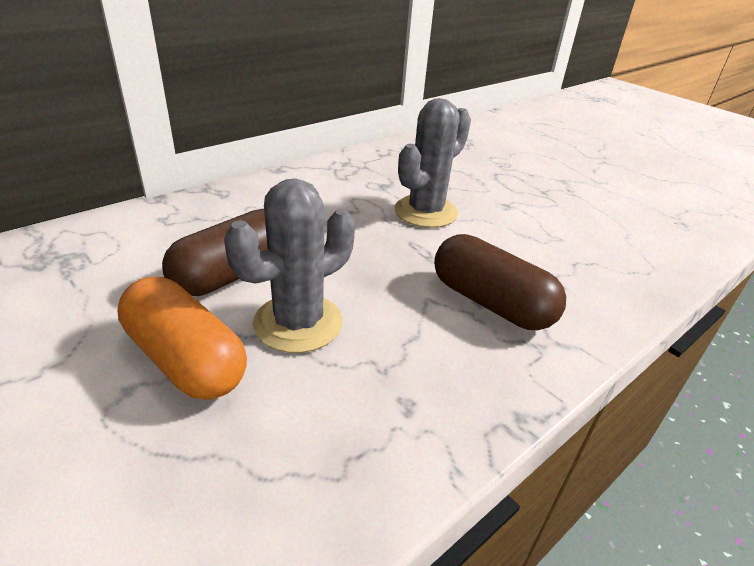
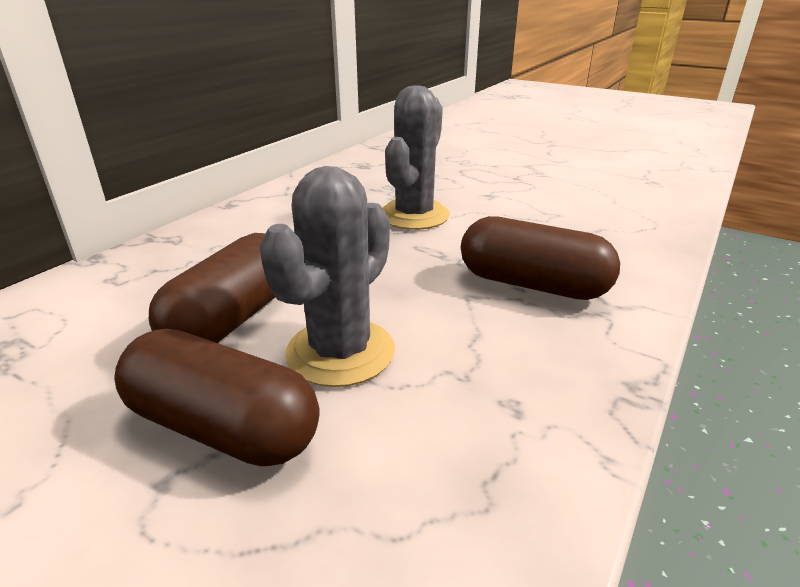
camera: 15 degrees left, 5 degrees down
orange capsule [118,277,247,400] -> brown capsule [114,329,320,466]

